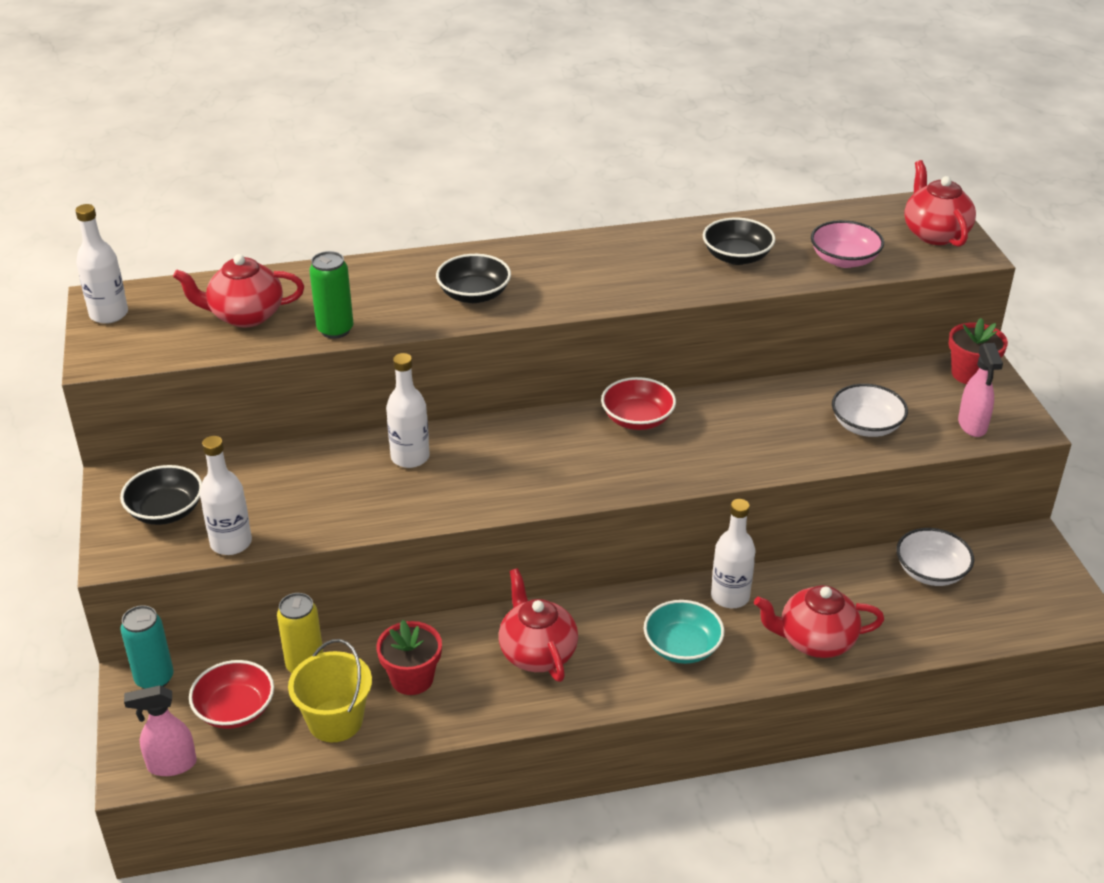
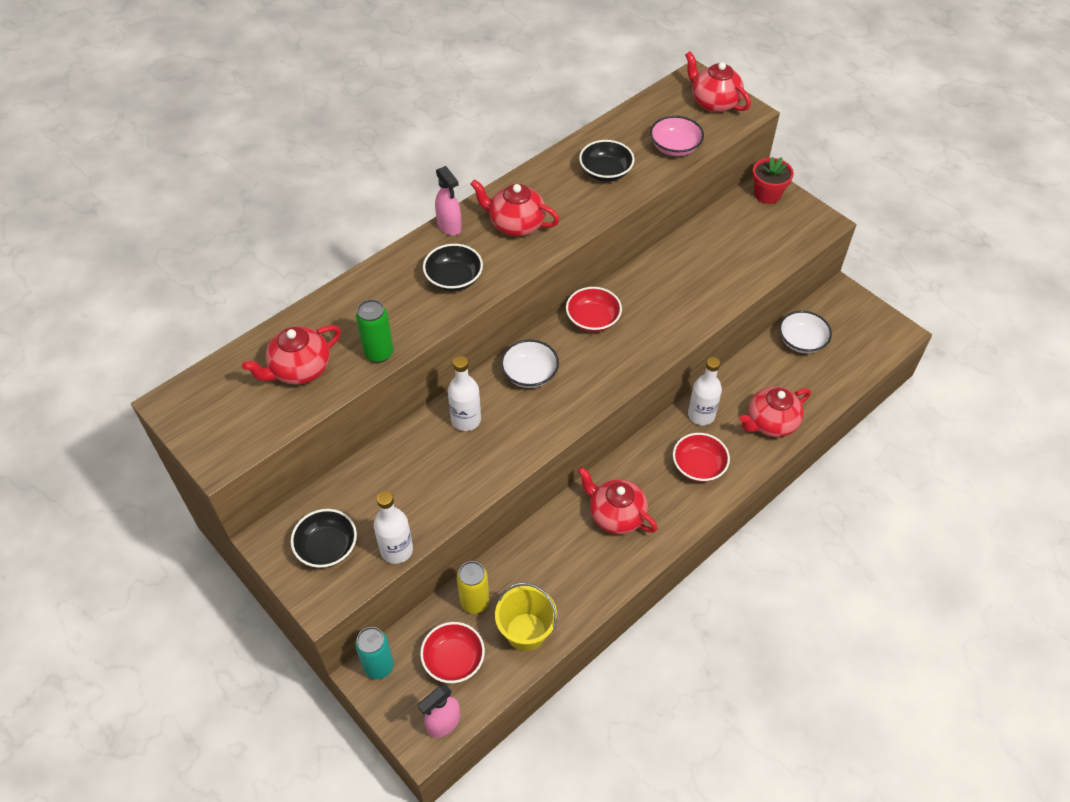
camera: 30 degrees left, 15 degrees up
white bottle [75,204,128,324] -> none
red flower pot [376,620,442,695] -> none
turquoise bowl [644,600,724,664] -> red bowl [673,433,730,482]
white bowl [832,384,908,437] -> white bowl moved to [501,340,559,388]
pink spray bottle [958,343,1003,437] -> pink spray bottle moved to [435,166,462,236]
none -> red teapot [470,179,559,236]

